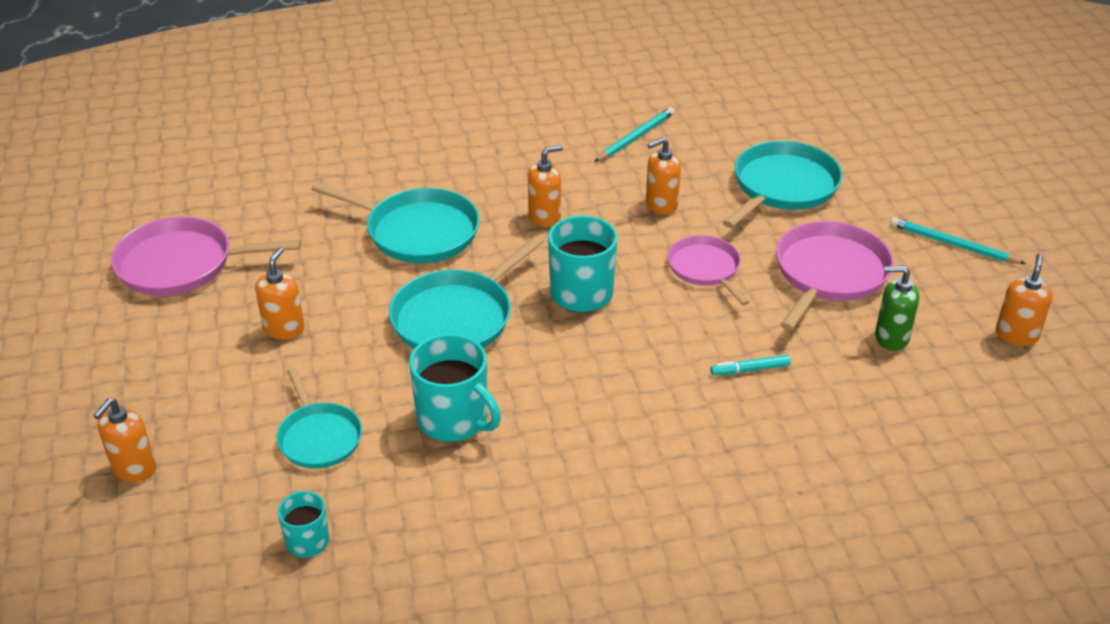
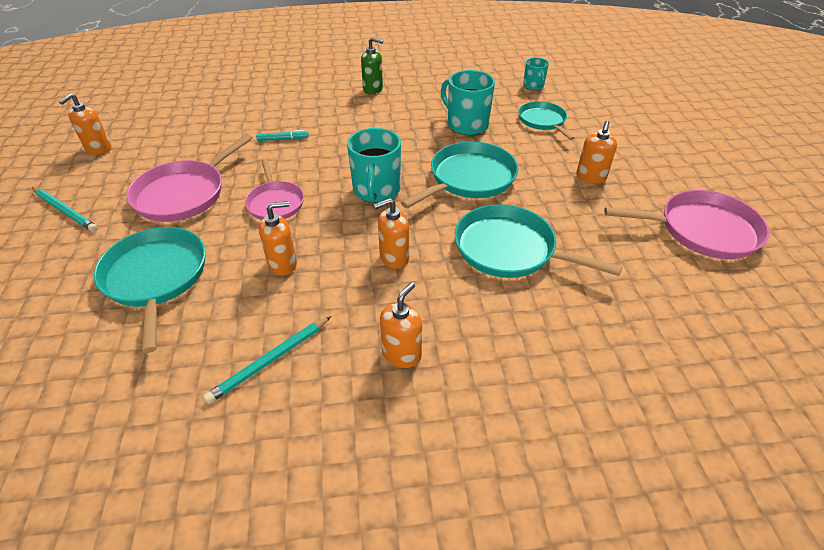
camera: 175 degrees left, 5 degrees up
orange soap dispenser [93,398,156,482] -> orange soap dispenser moved to [380,282,422,368]
turquoise pan [723,141,842,228] -> turquoise pan turned 120 degrees clockwise [94,227,206,353]
green soap dispenser [875,266,919,351] -> green soap dispenser moved to [361,37,383,94]

